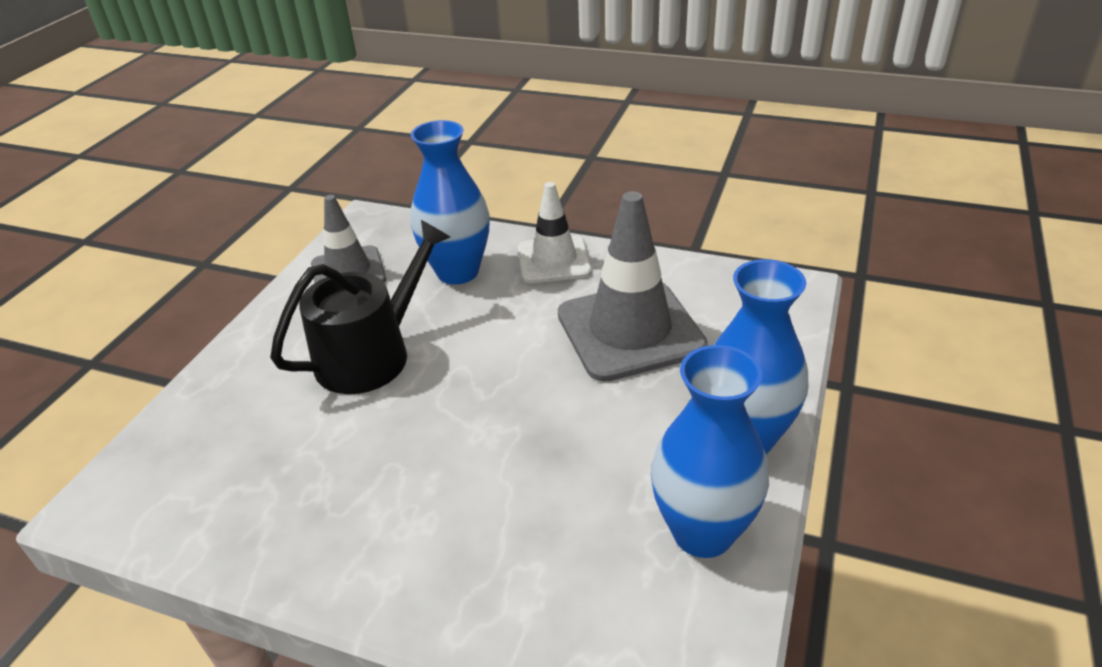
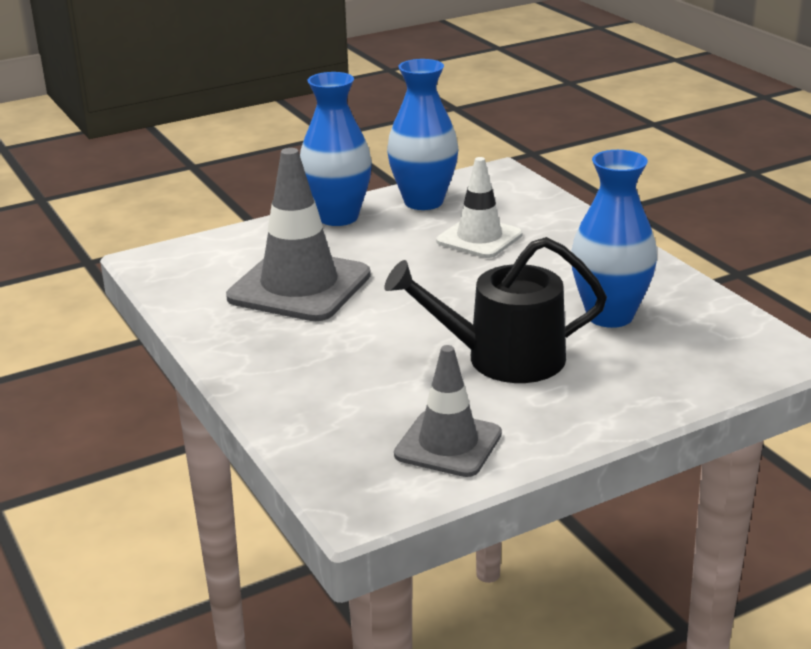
camera: 140 degrees left, 10 degrees down
blue vase [411,120,490,285] -> blue vase moved to [571,150,657,328]
white traffic cone [518,182,592,283] -> white traffic cone moved to [436,157,523,258]

